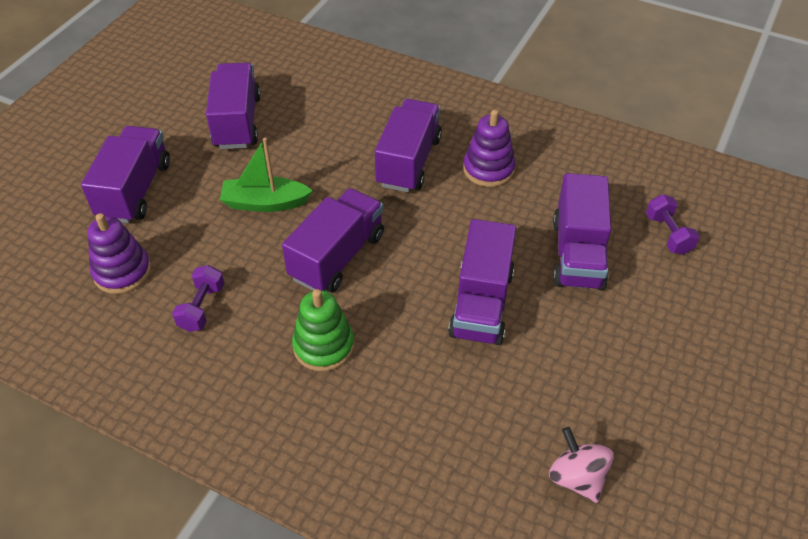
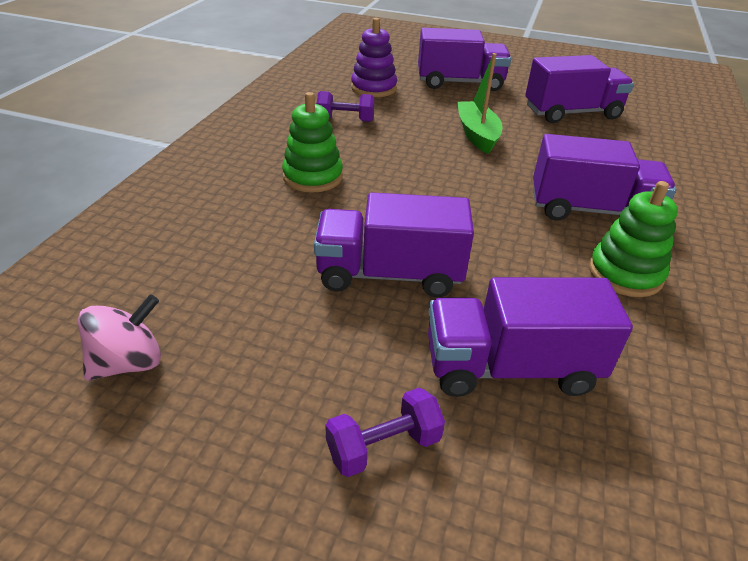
camera: 80 degrees right, 10 degrees down
purple truck [282,188,384,293] -> none
purple stacking toy [463,110,516,187] -> green stacking toy [589,181,678,297]
purple dumbbell [646,194,700,255] -> purple dumbbell moved to [325,388,445,477]

